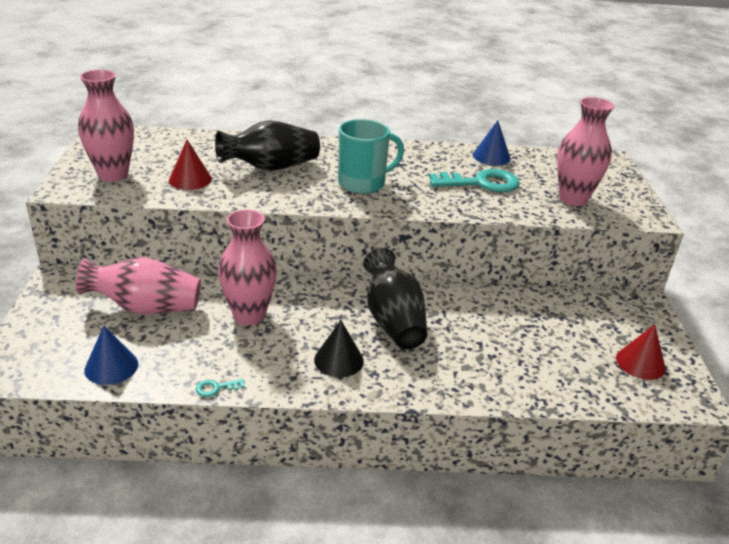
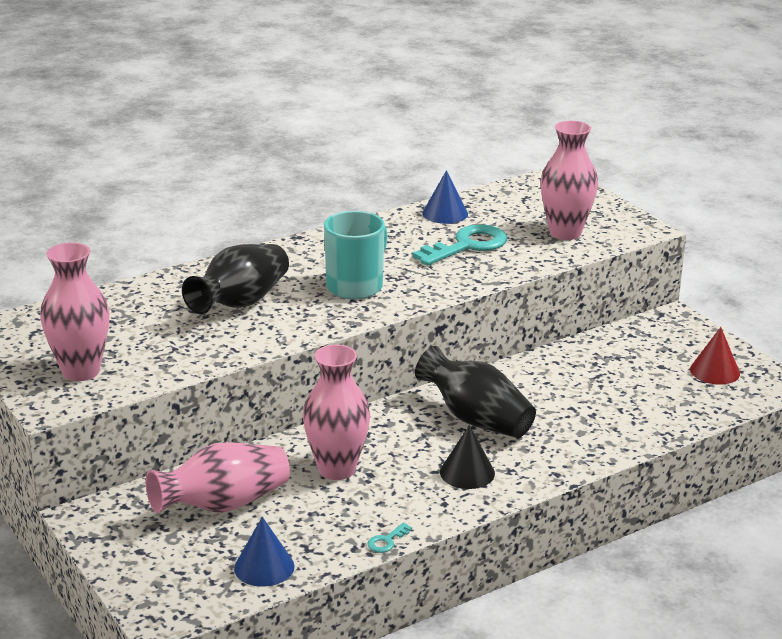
camera: 30 degrees left, 5 degrees down
red cone [169,140,212,190] -> none

